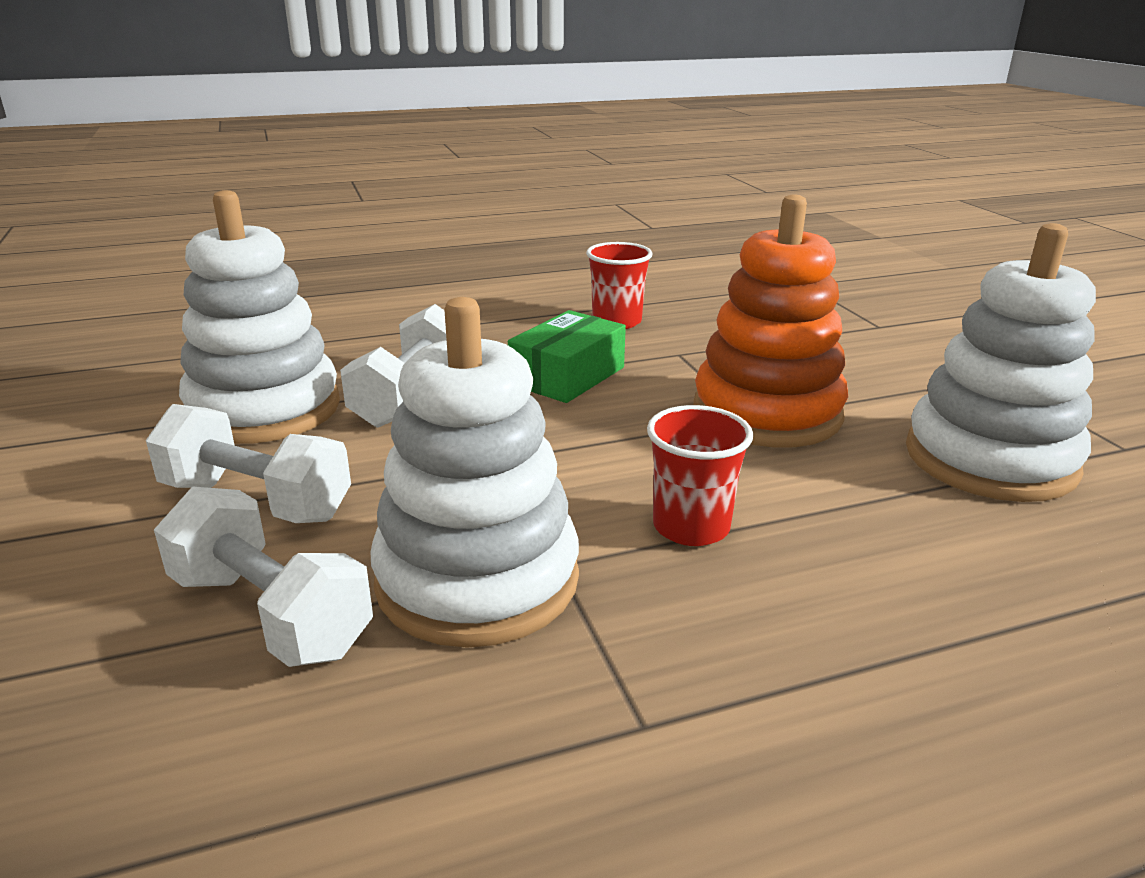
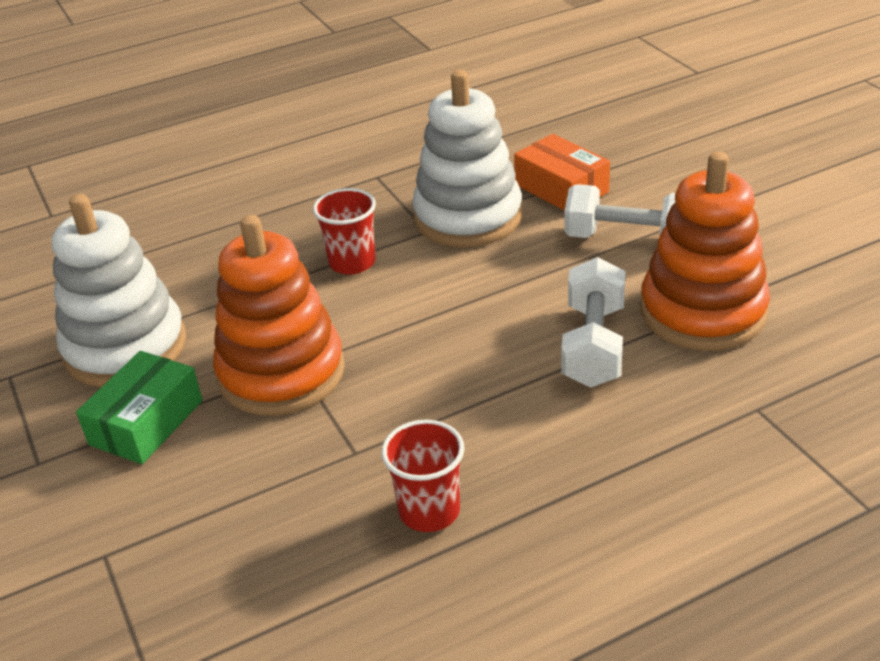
camera: 175 degrees right, 10 degrees up
white dumbbell [154,487,373,667] -> orange box [514,134,610,211]
white stacking toy [179,190,340,444] -> orange stacking toy [640,152,770,351]
green box [508,310,626,403] -> green box moved to [76,351,203,464]

